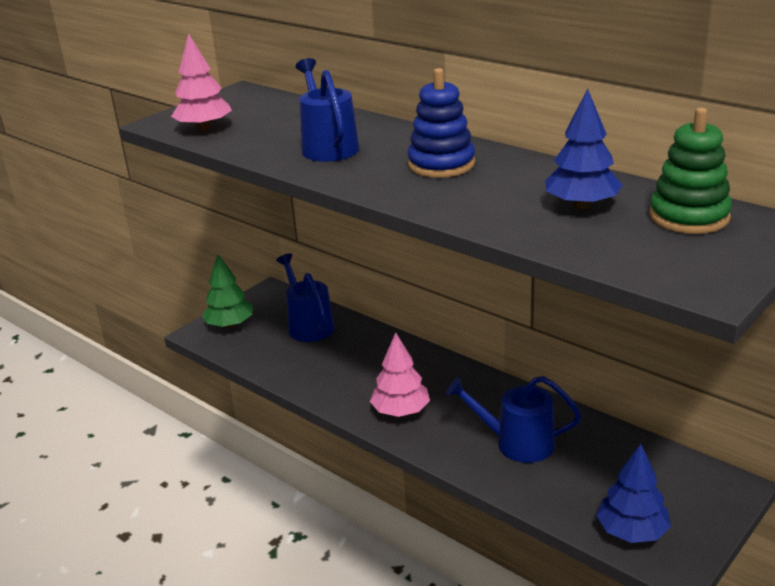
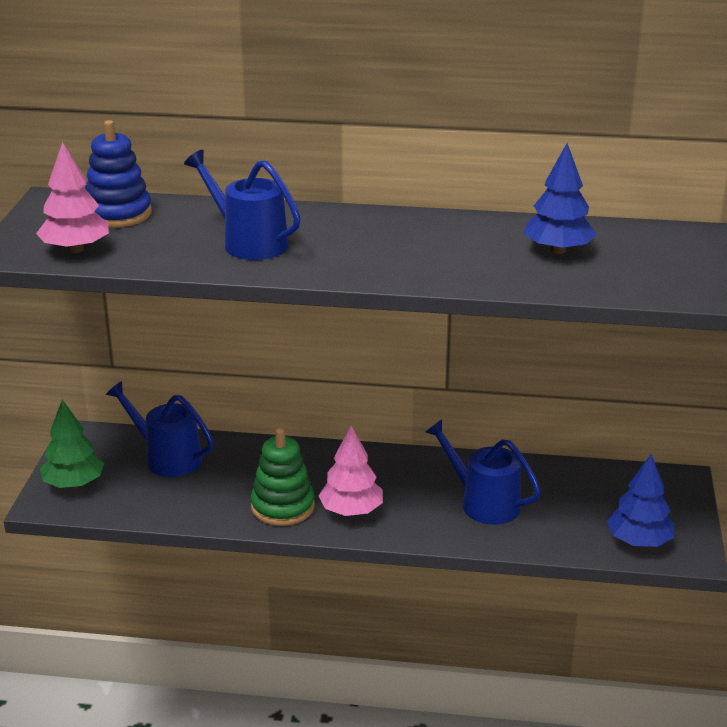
camera: 35 degrees left, 0 degrees up
blue stacking toy [407,68,475,178] -> blue stacking toy moved to [85,120,152,227]
blue watering can [446,376,581,463] -> blue watering can turned 60 degrees clockwise [425,419,541,525]
green stacking toy [650,108,732,234] -> green stacking toy moved to [251,428,315,526]

